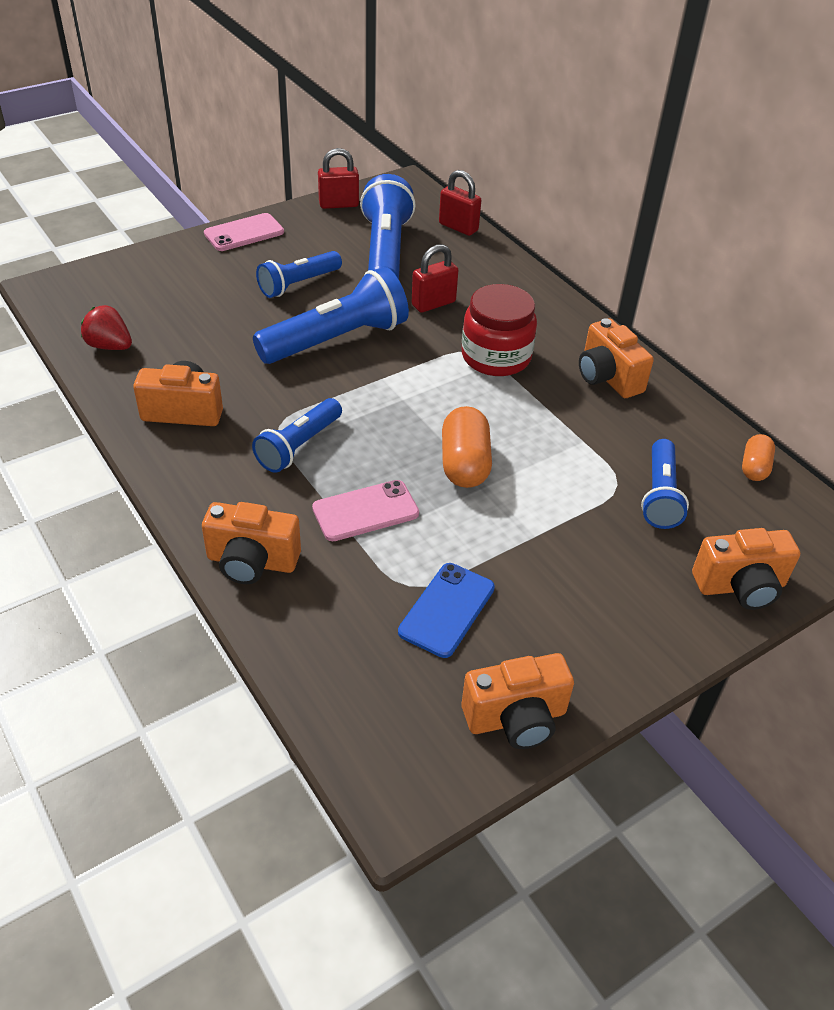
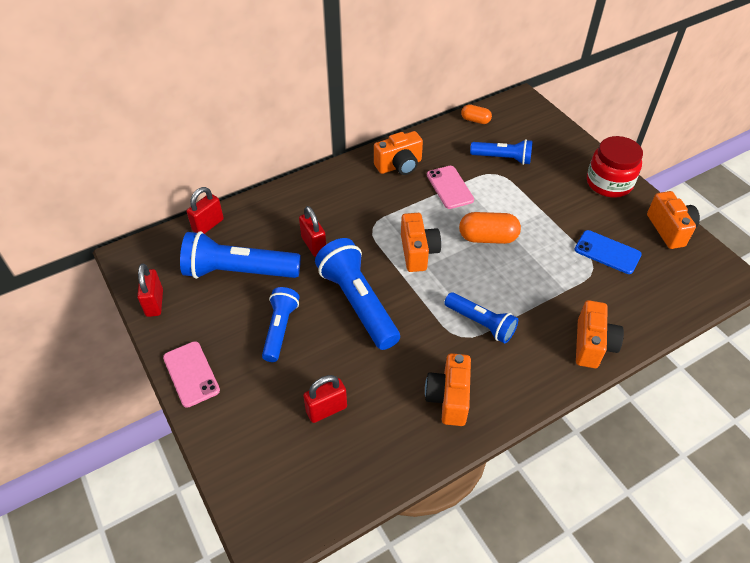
camera: 85 degrees left, 5 degrees up
red strawberry [81,305,132,350] -> none
blue flashlight [256,251,342,298] -> blue flashlight turned 135 degrees counterclockwise [262,287,300,362]
pink phone [312,480,419,541] -> pink phone moved to [427,166,474,209]
red jar [462,284,537,376] -> red jar moved to [587,136,643,198]
orange camera [692,528,800,610] -> orange camera moved to [401,213,441,272]
none -> red padlock [303,375,347,423]

